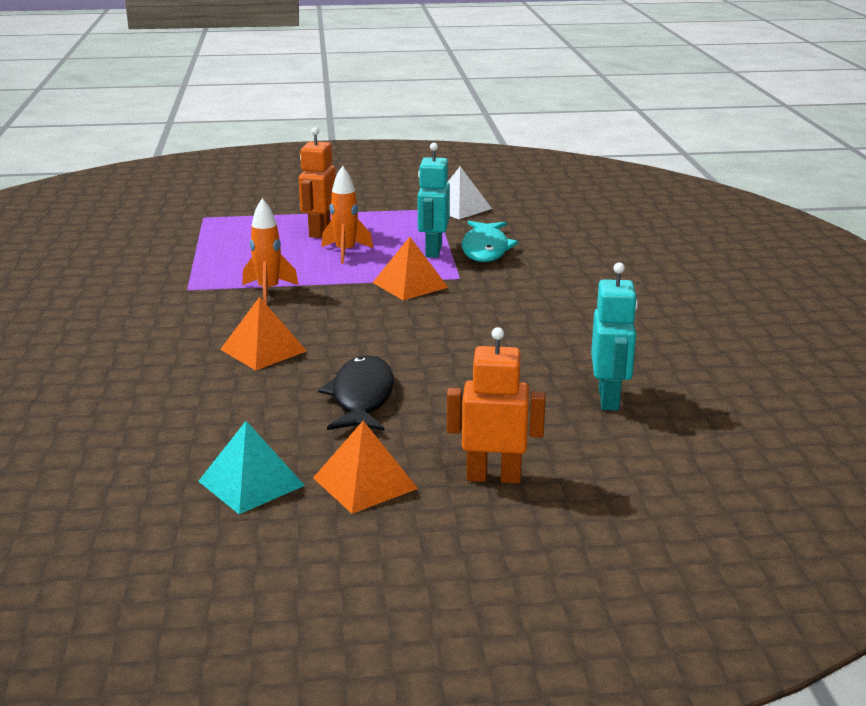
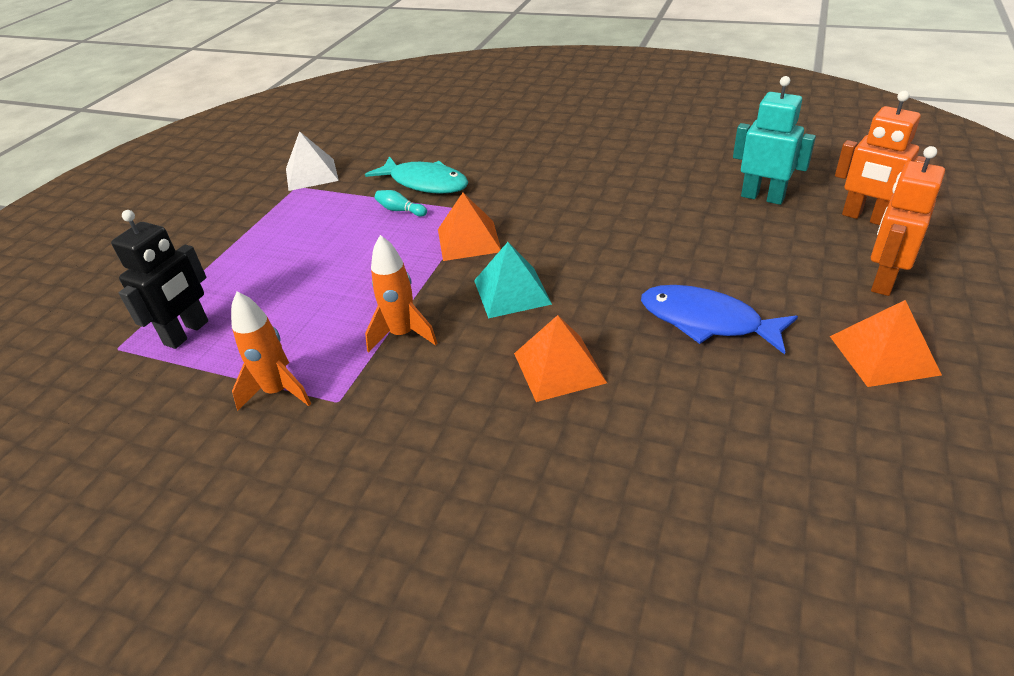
camera: 60 degrees left, 15 degrees up
turquoise pyramid [198,421,305,514] -> turquoise pyramid moved to [474,242,552,318]
orange robot [299,127,336,238] -> orange robot moved to [835,91,926,225]
black fish [318,355,394,431] -> blue fish [641,285,798,355]
orange rocket [322,166,373,264] -> orange rocket moved to [231,292,311,411]
turquoise robot [418,143,450,258] -> turquoise bowling pin [375,190,427,216]
none -> black robot [111,210,208,349]

